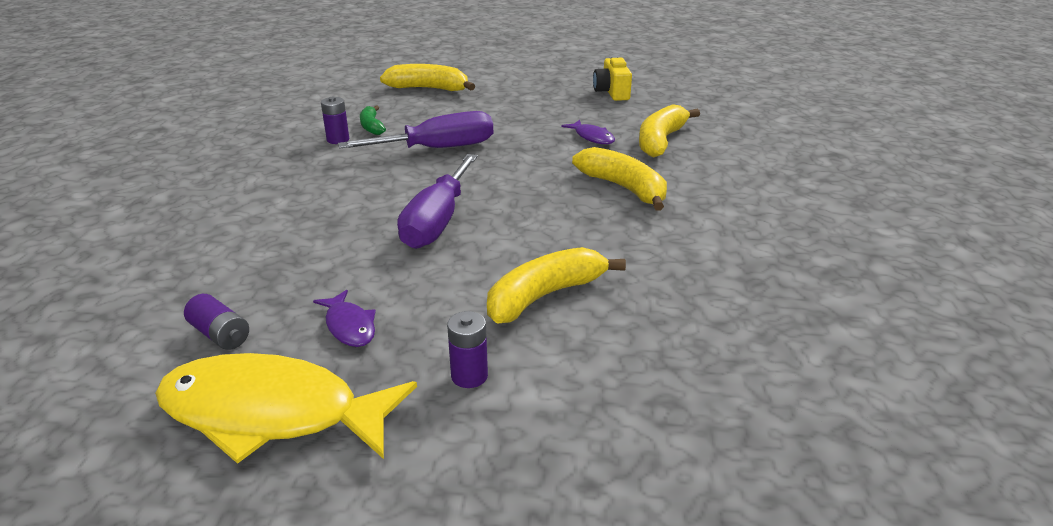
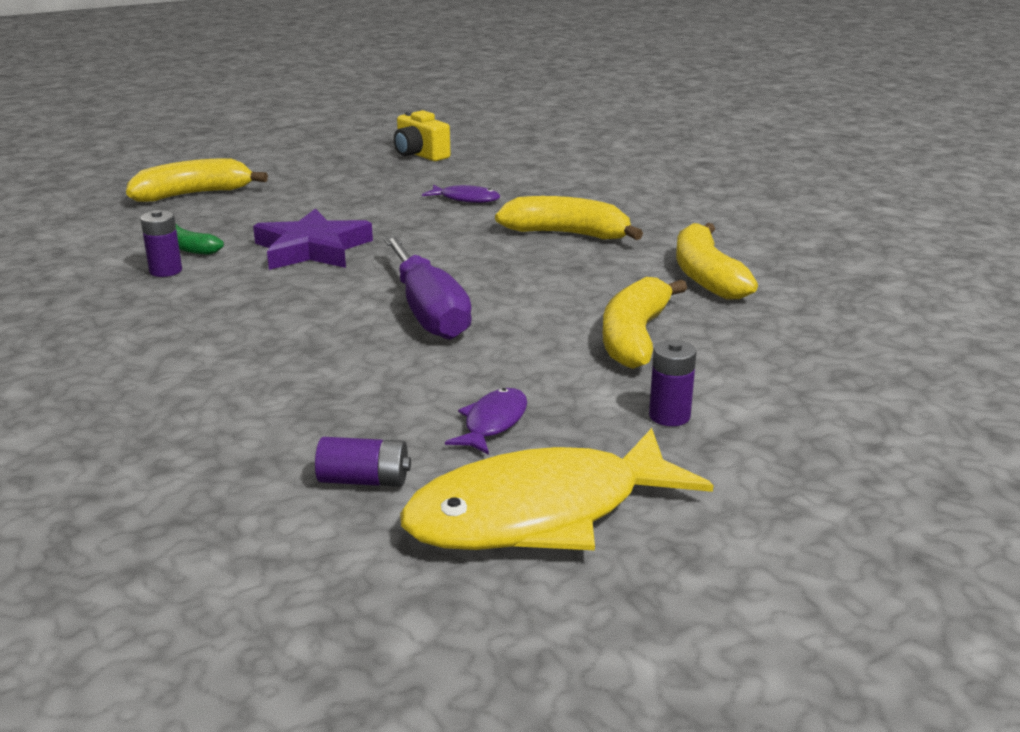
camera: 35 degrees left, 5 degrees down
purple fish [313,290,376,347] -> purple fish turned 90 degrees counterclockwise [445,388,527,455]
purple screwdriver [338,111,493,149] -> purple star [253,208,373,270]
yellow banana [639,104,700,157] -> yellow banana moved to [676,223,758,299]

